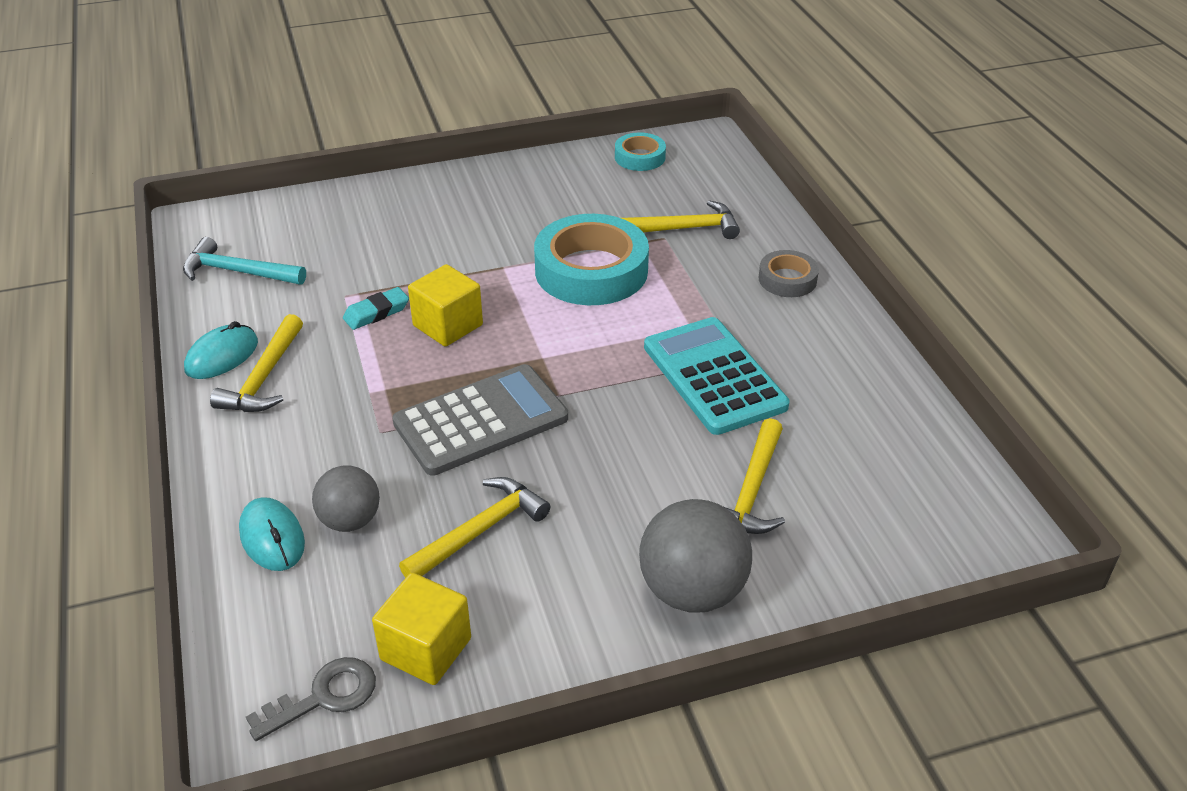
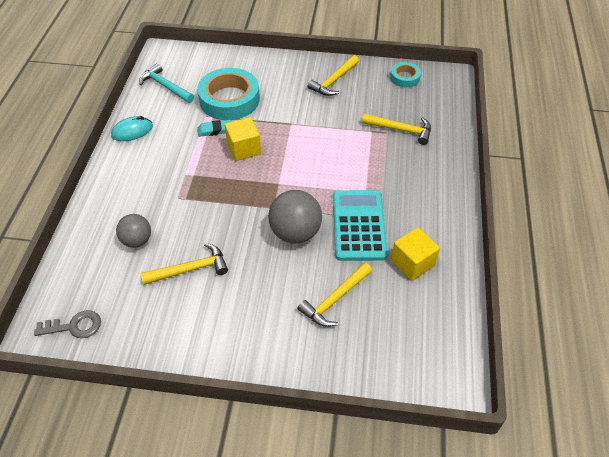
camera: 25 degrees right, 10 degrees up
yellow hammer [210,314,303,412] -> yellow hammer moved to [308,55,359,96]
turquoise mouse [239,497,305,571] -> none
yellow cube [372,573,471,685] -> yellow cube moved to [391,227,440,281]
grey calculator [392,364,568,476] -> none
turquoise tape [534,214,649,305] -> turquoise tape moved to [197,68,260,120]
grey ball [639,499,752,613] -> grey ball moved to [268,190,322,244]
grey tape [759,250,819,297] -> none

